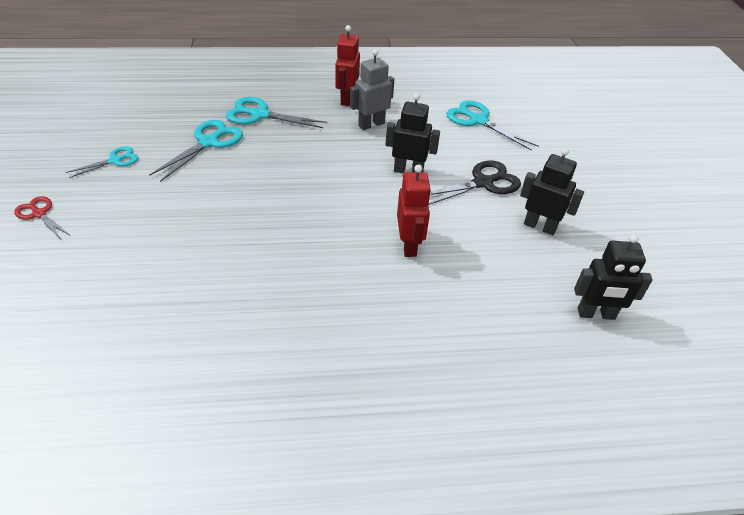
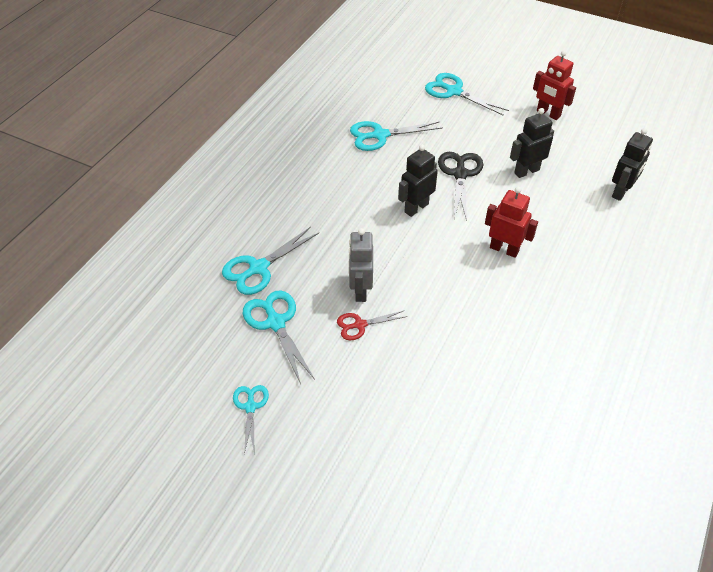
camera: 55 degrees left, 5 degrees up
red scissors [14,196,71,239] -> red scissors moved to [337,310,407,340]
red robot [335,25,360,106] -> red robot moved to [533,50,576,120]
grey robot [350,49,394,130] -> grey robot moved to [348,228,373,302]
none -> turquoise scissors [425,73,509,116]

